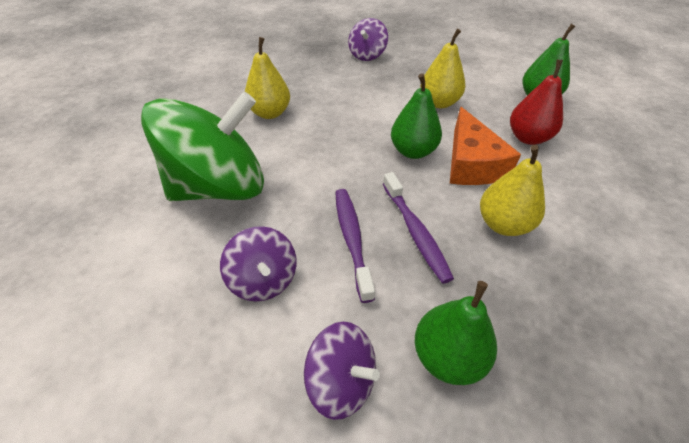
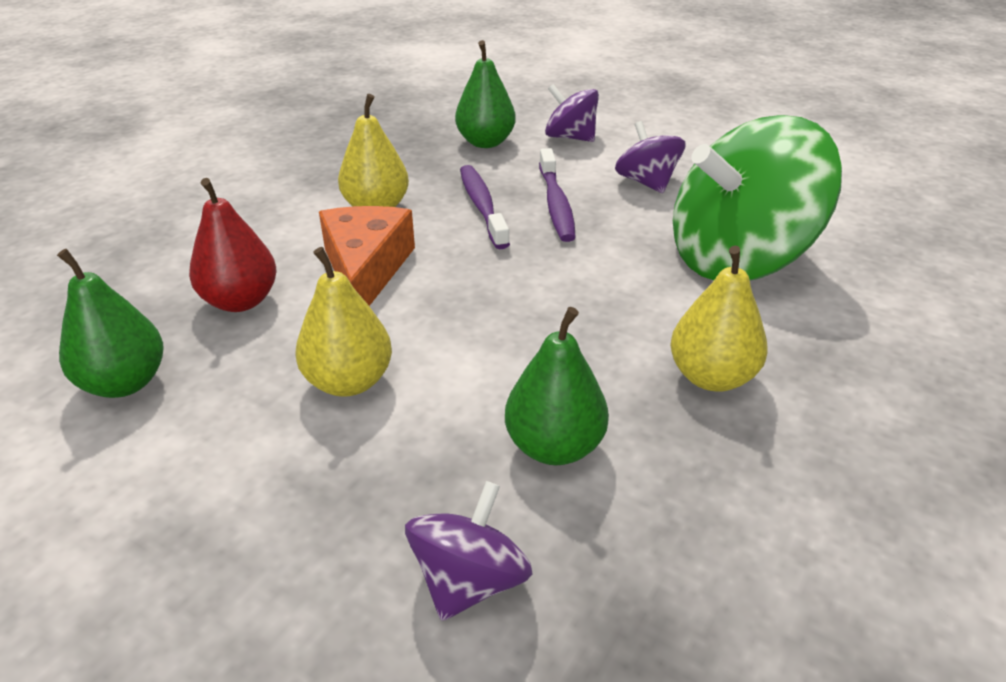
camera: 175 degrees left, 10 degrees down
green pear [391,73,442,159] -> green pear moved to [505,307,609,465]

